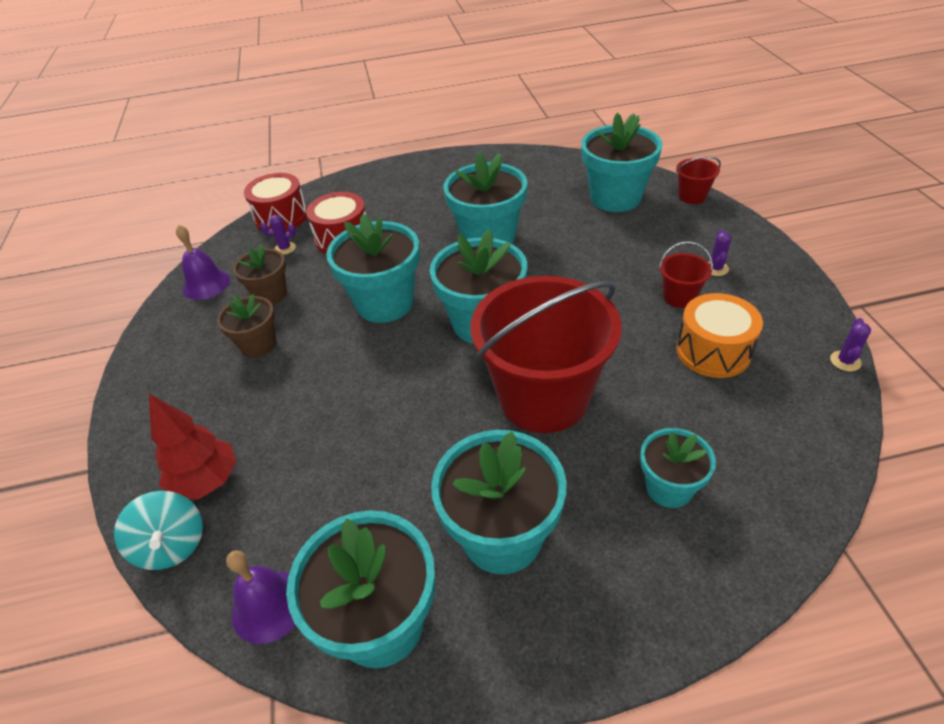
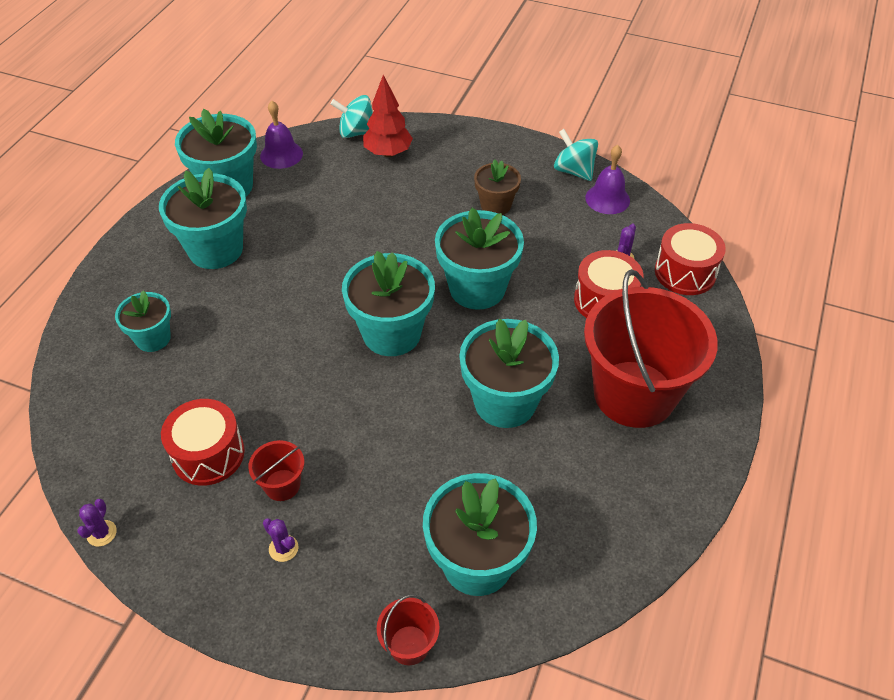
camera: 120 degrees right, 5 degrees up
brown flower pot [233,244,287,305] -> none
red bucket [471,276,622,433] -> red bucket moved to [584,269,718,428]
orange drum [676,293,763,378] -> red drum [161,399,245,486]
purple cactus [830,318,871,371] -> purple cactus turned 45 degrees clockwise [77,499,117,547]
none -> turquoise spinning top [554,129,598,181]

